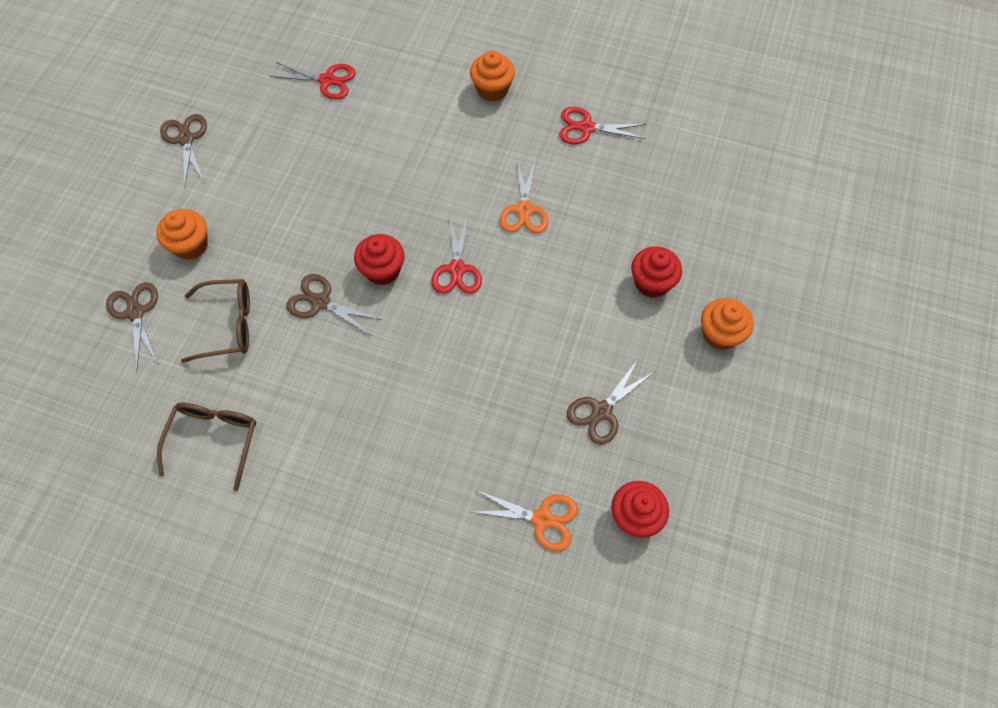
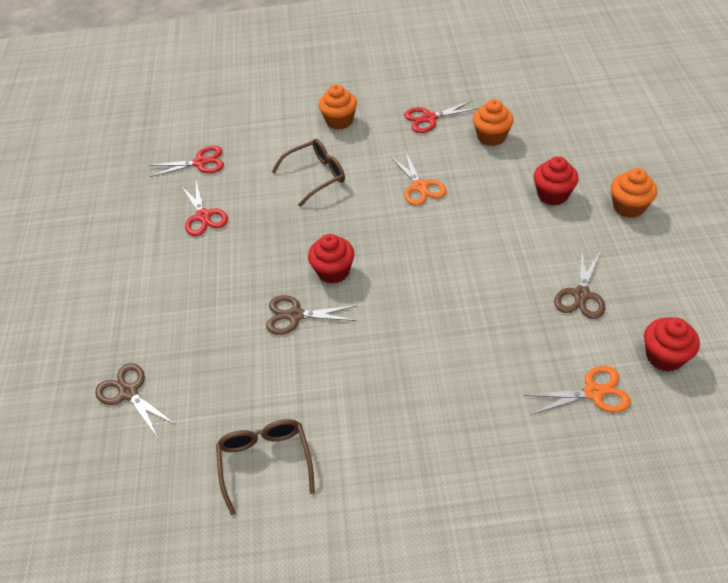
camera: 20 degrees left, 15 degrees down
orange cupcake [156,209,208,260] -> orange cupcake moved to [473,99,514,146]
brown scissors [160,114,207,186] -> none
brown glasses [181,279,250,363] -> brown glasses moved to [272,139,345,207]
red scissors [431,214,482,294] -> red scissors moved to [180,181,228,236]

